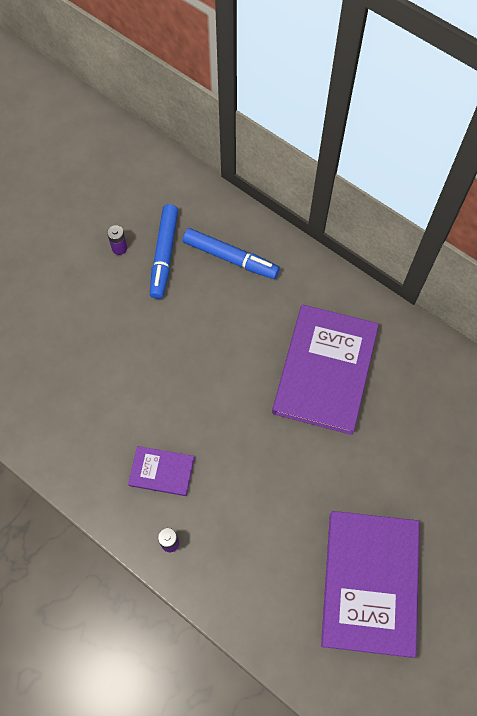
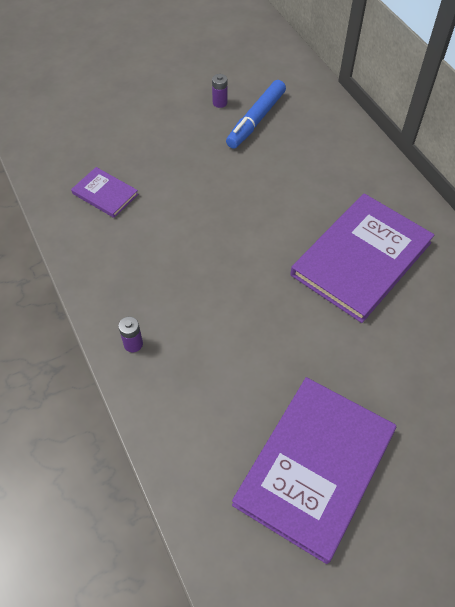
camera: 25 degrees right, 10 degrees down
purple book [128,446,194,496] -> purple book moved to [71,167,138,218]
blue marker [183,228,280,279] -> none

